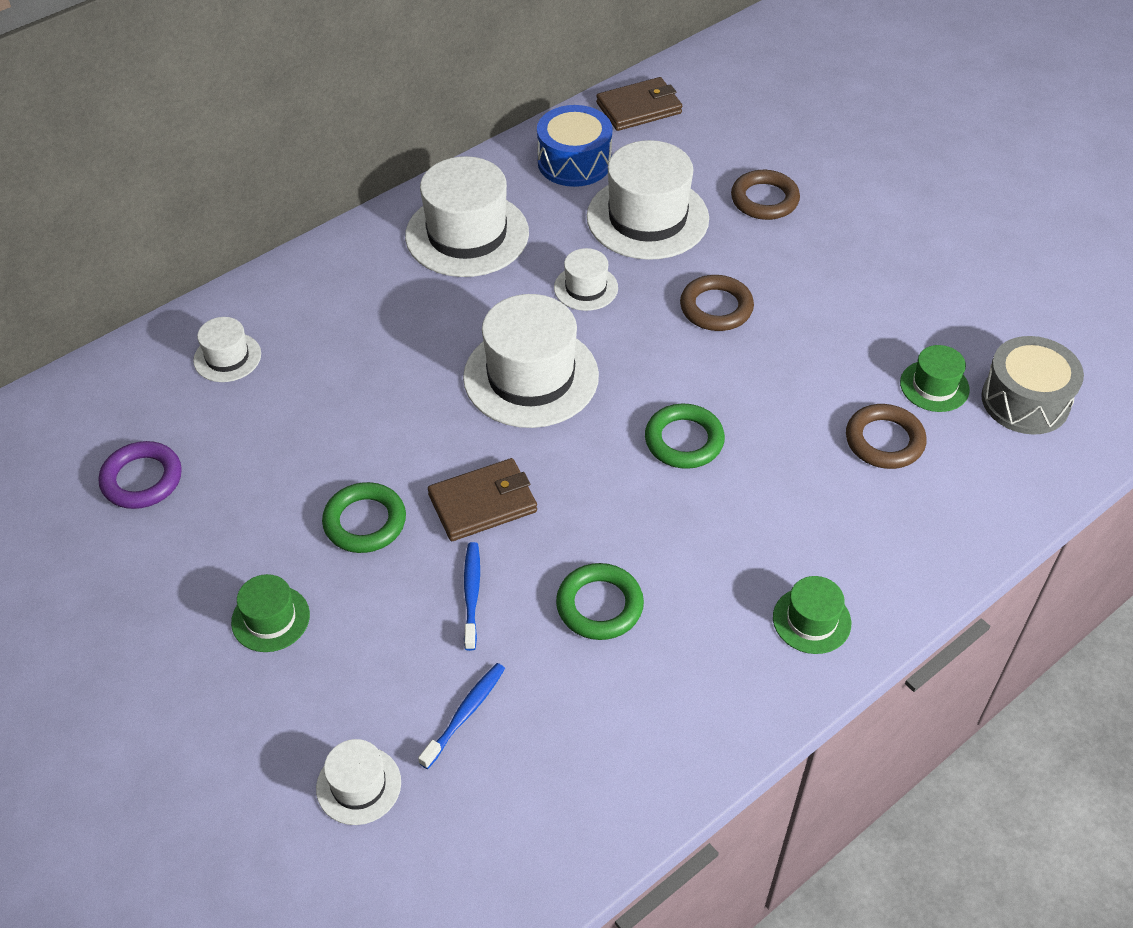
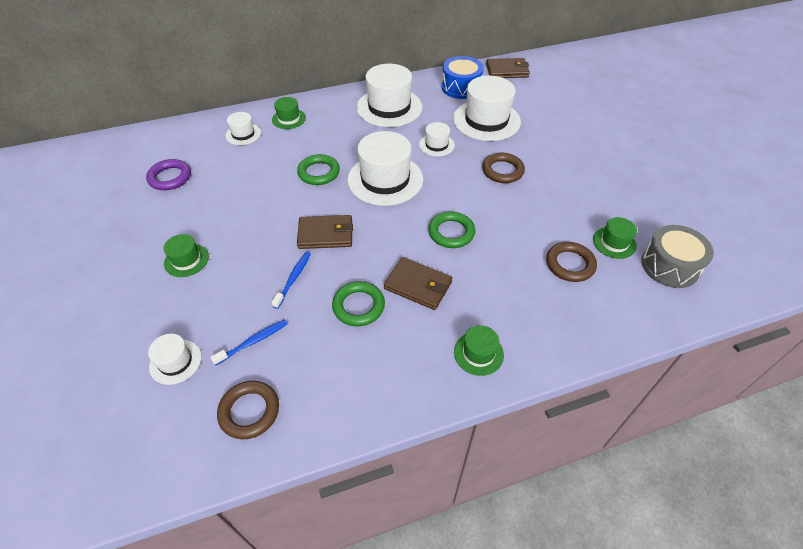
camera: 20 degrees right, 0 degrees up
green ring [322,482,406,553] -> green ring moved to [297,154,340,185]
brown ring [731,170,800,220] -> brown ring moved to [217,381,279,439]
none -> green hat [272,97,306,129]
none -> brown wallet [384,257,453,310]

